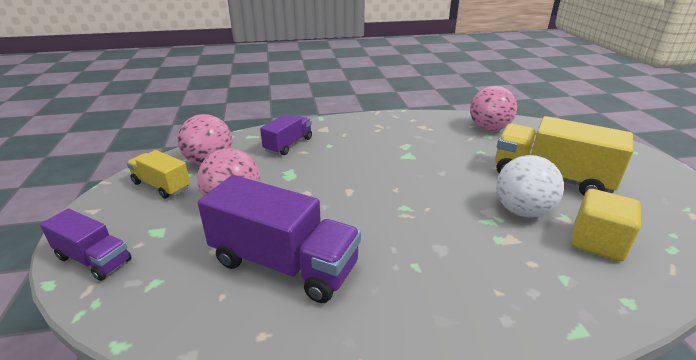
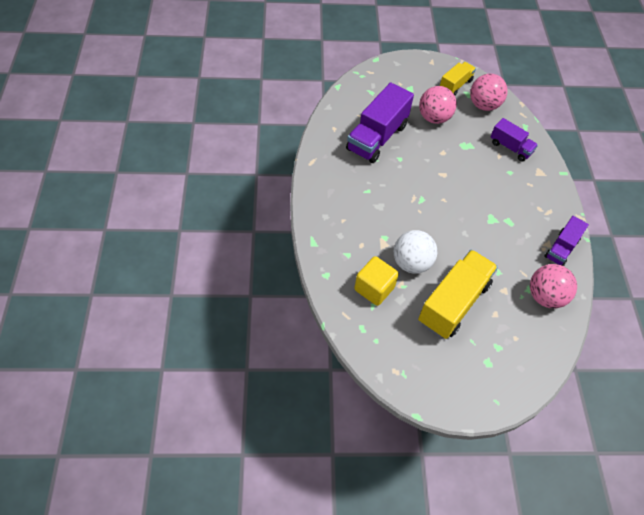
camera: 95 degrees right, 25 degrees up
purple truck [40,209,132,281] -> purple truck moved to [544,216,589,266]

